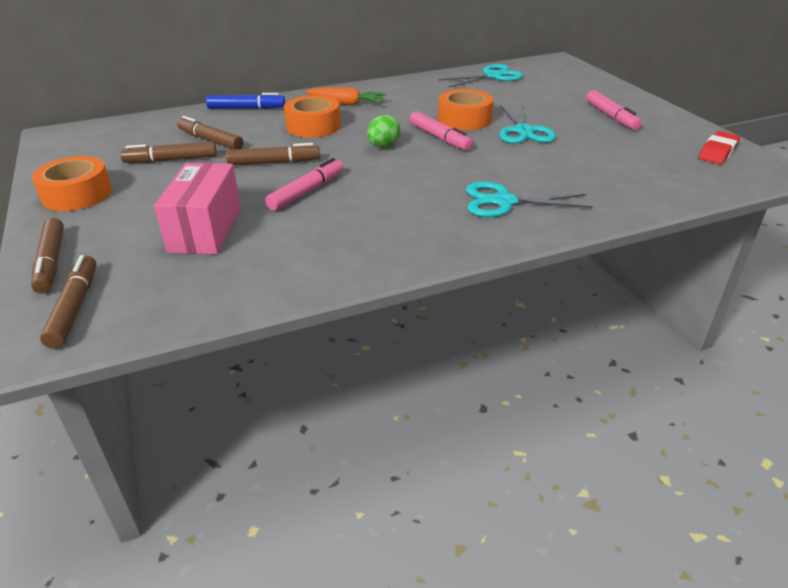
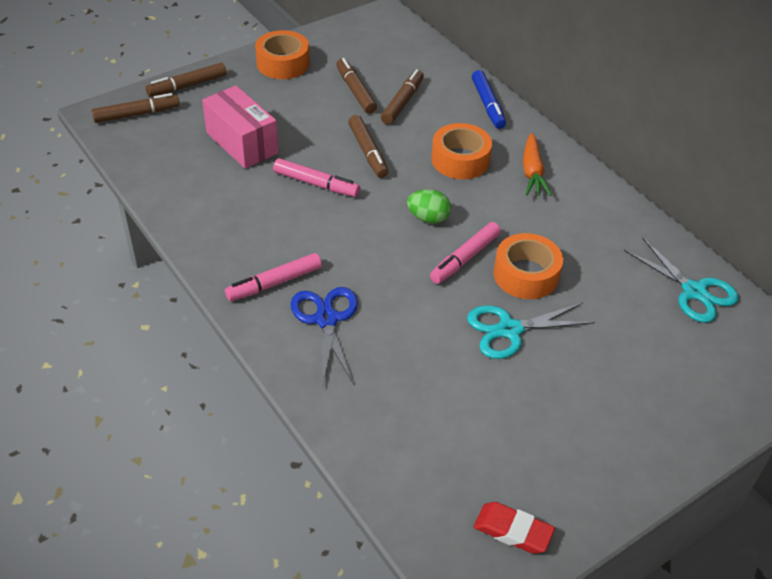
camera: 75 degrees right, 10 degrees up
pink box [154,163,241,254] -> pink box turned 60 degrees clockwise [202,85,278,169]
turquoise scissors [466,182,593,217] -> blue scissors [290,287,358,384]
pink marker [586,90,642,130] -> pink marker moved to [225,253,322,301]

